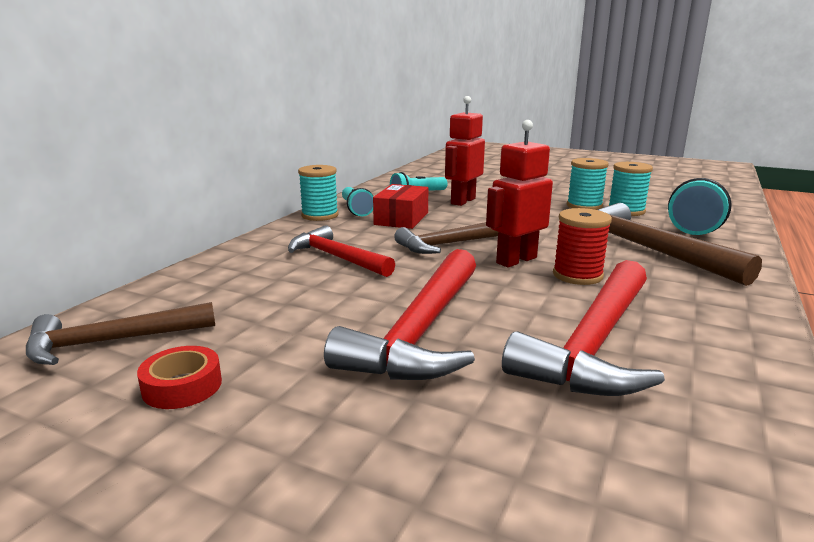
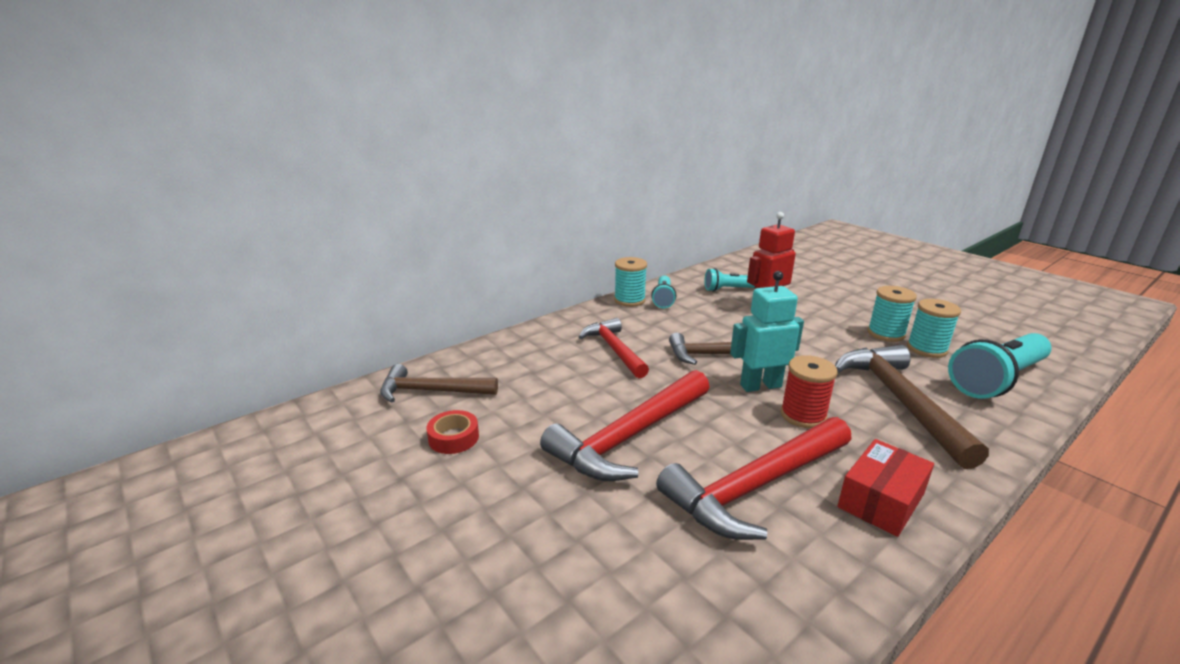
camera: 25 degrees right, 5 degrees up
red box [373,184,428,229] -> red box moved to [837,439,934,537]
red robot [486,120,553,267] -> turquoise robot [730,271,804,392]

